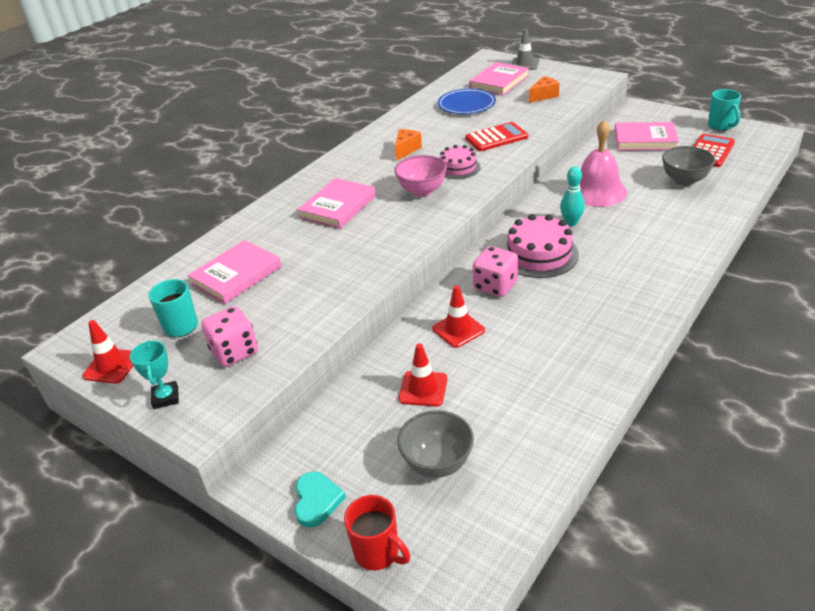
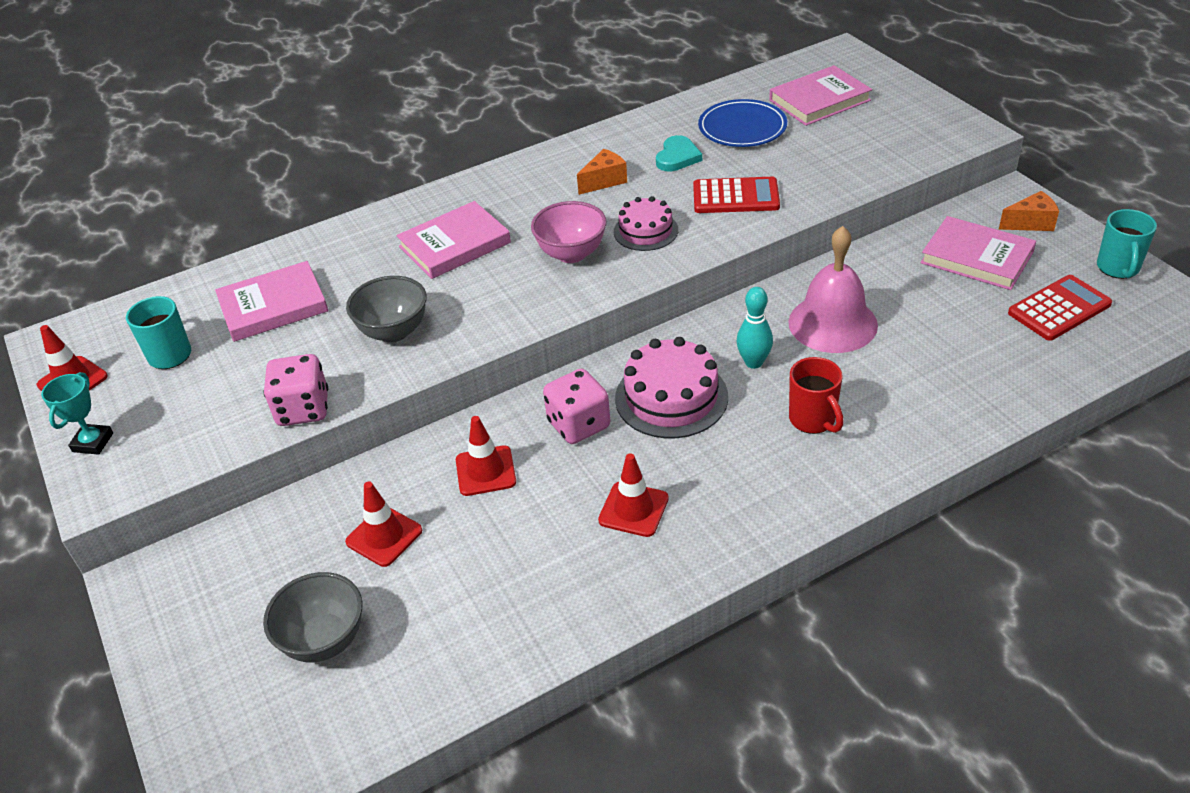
camera: 25 degrees right, 5 degrees up
pink dice [201,306,258,367] -> pink dice moved to [263,354,328,426]
turquoise heart [295,472,346,527] -> turquoise heart moved to [656,135,702,171]
red mug [344,495,410,570] -> red mug moved to [789,357,844,434]
grey traffic cone [511,29,539,70] -> none
orange cheese [529,76,560,103] -> orange cheese moved to [999,191,1059,231]
grey bowl [662,146,715,186] -> grey bowl moved to [346,276,427,342]
none -> red traffic cone [598,453,669,537]

